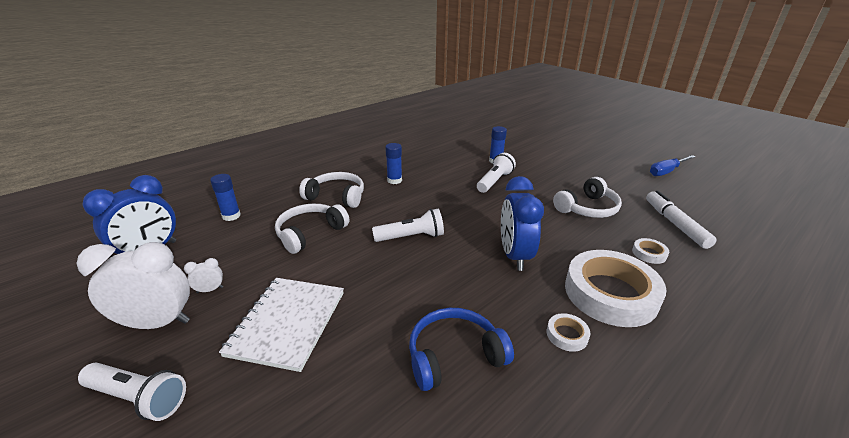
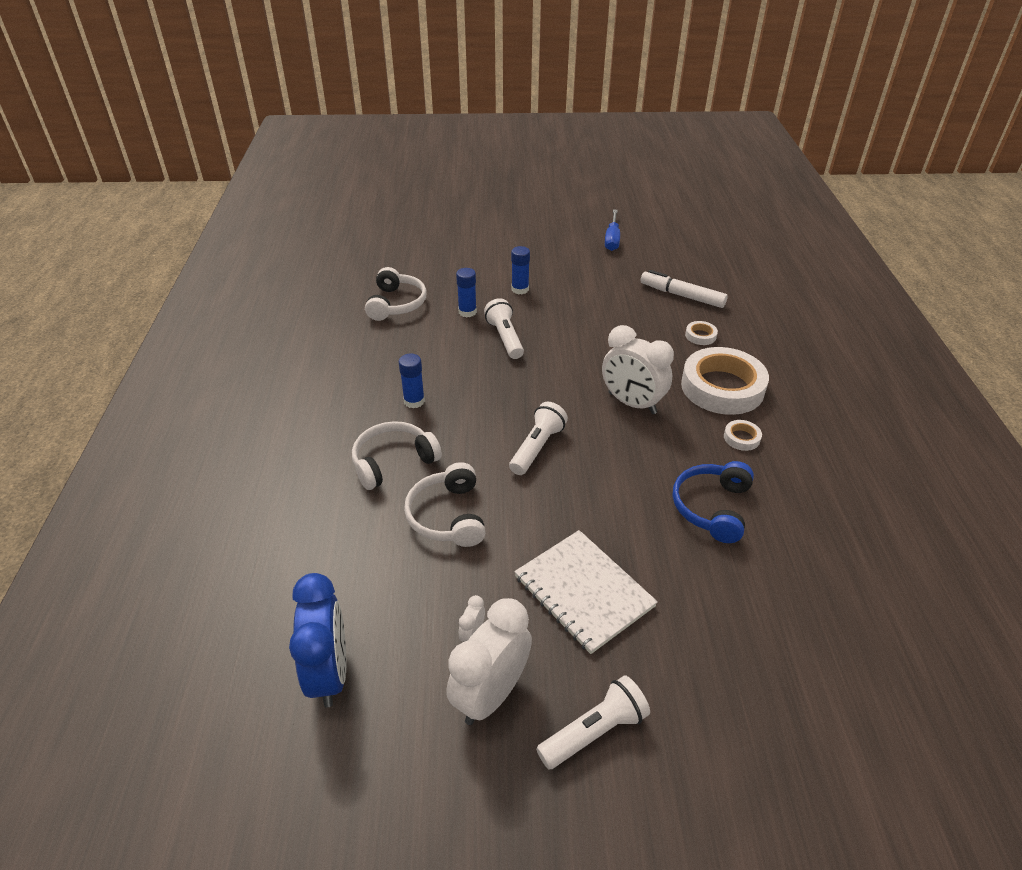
camera: 50 degrees left, 10 degrees up
blue glue stick [210,174,241,221] -> blue glue stick moved to [511,246,530,294]
blue clock [501,176,544,271] -> white clock [602,325,674,414]
white headphones [553,177,622,218] -> white headphones moved to [365,267,427,321]

